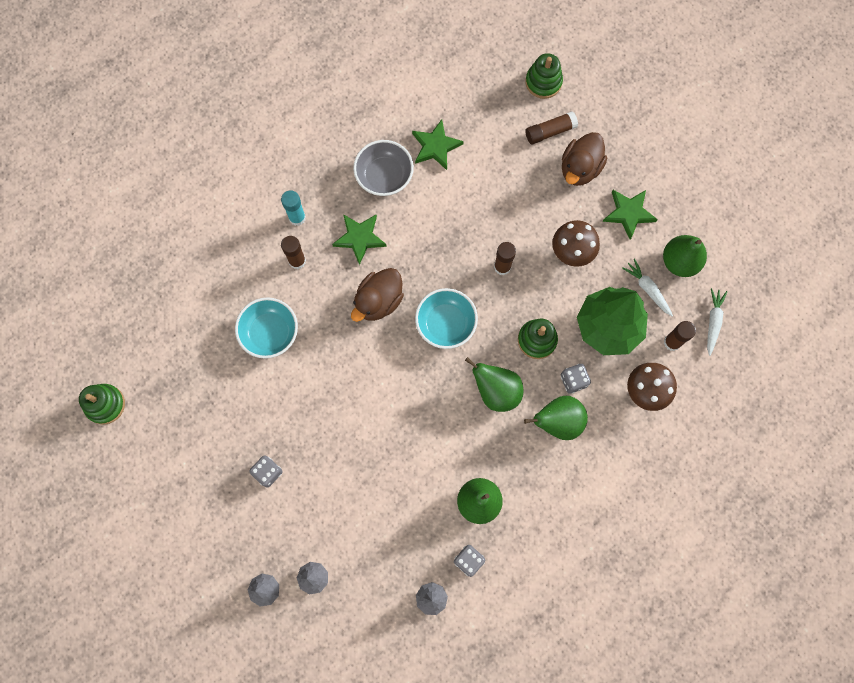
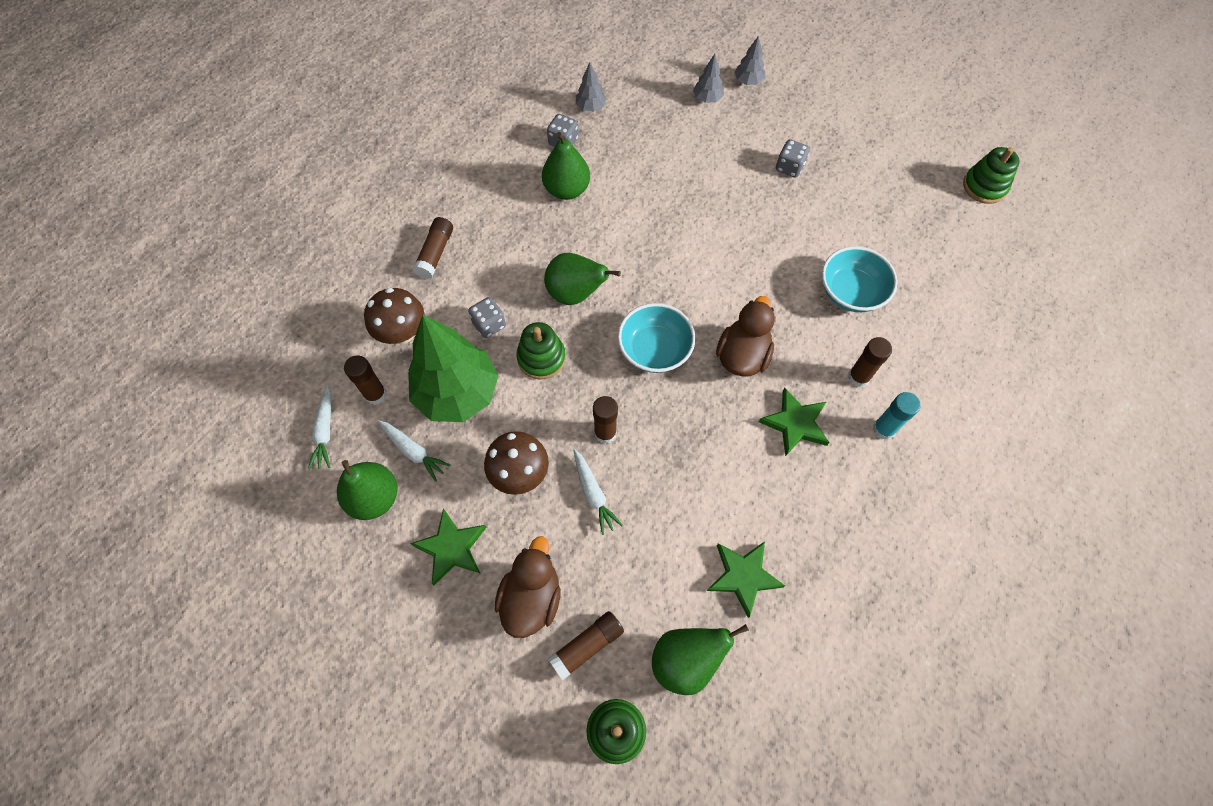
camera: 165 degrees right, 10 degrees down
grey bowl [353,140,414,196] -> none
green pear [524,396,588,440] -> green pear moved to [652,624,749,695]
none -> brown glue stick [413,217,453,279]
none -> white carrot [573,449,623,535]

